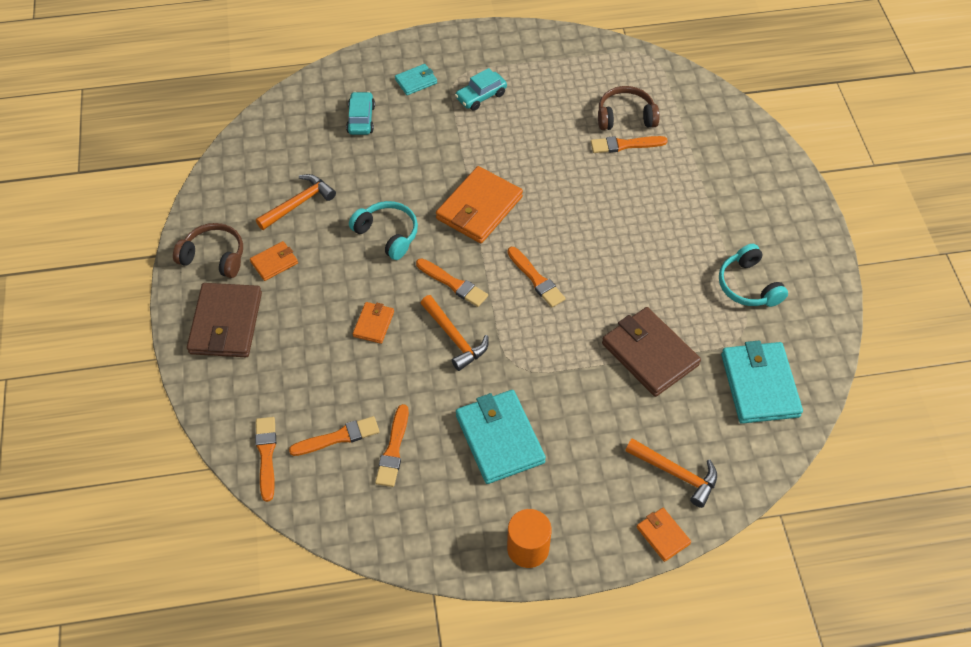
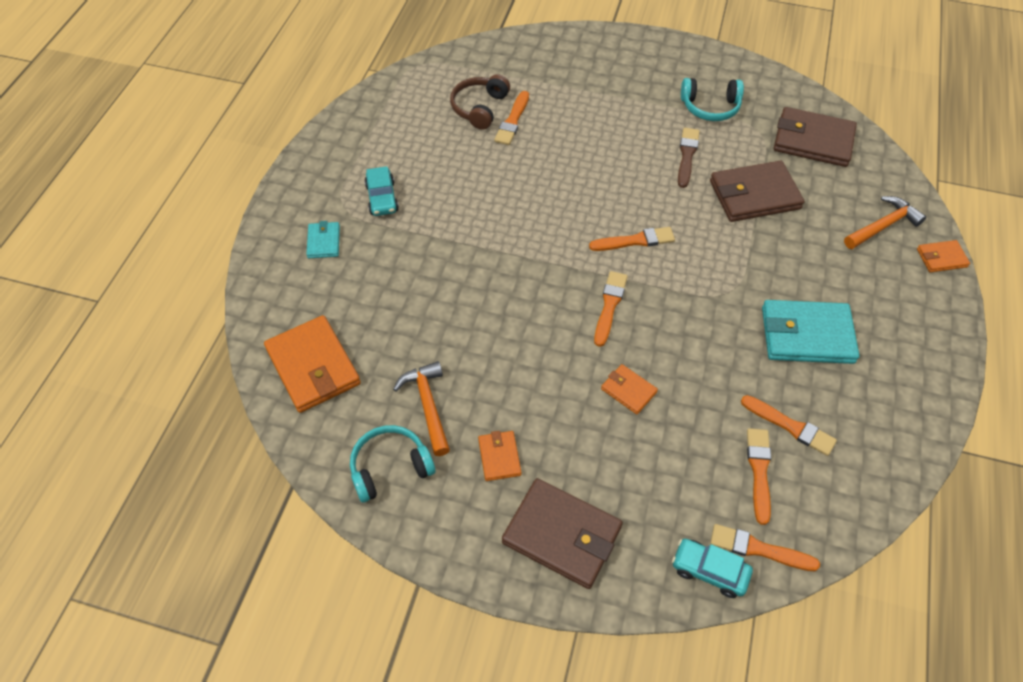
camera: 65 degrees left, 0 degrees up
brown headphones [173,223,243,278] -> none
turquoise car [346,91,375,135] -> turquoise car moved to [672,539,753,598]
turquoise headphones [349,201,418,260] -> turquoise headphones moved to [350,425,435,503]
orange brush [416,258,488,307] -> orange brush turned 45 degrees counterclockwise [594,271,628,347]
orange hammer [421,295,489,371] -> none
orange wallet [436,166,523,243] -> orange wallet moved to [264,315,361,413]
orange cylinder [507,509,552,568] -> none
turquoise wallet [721,341,803,424] -> brown wallet [774,107,857,167]
none -> brown brush [678,128,700,188]

